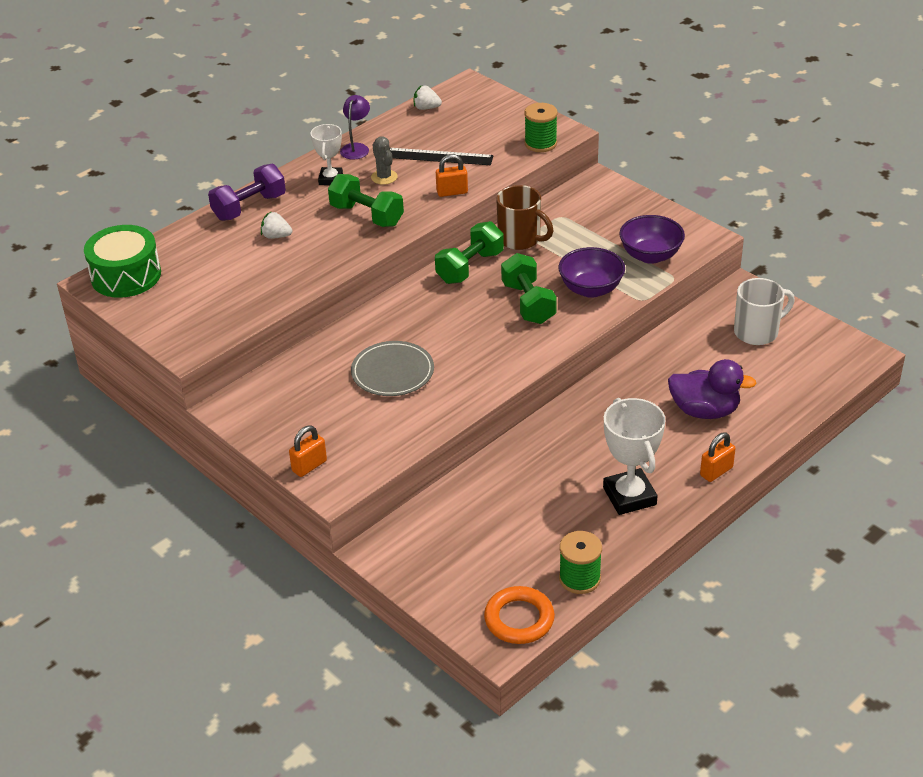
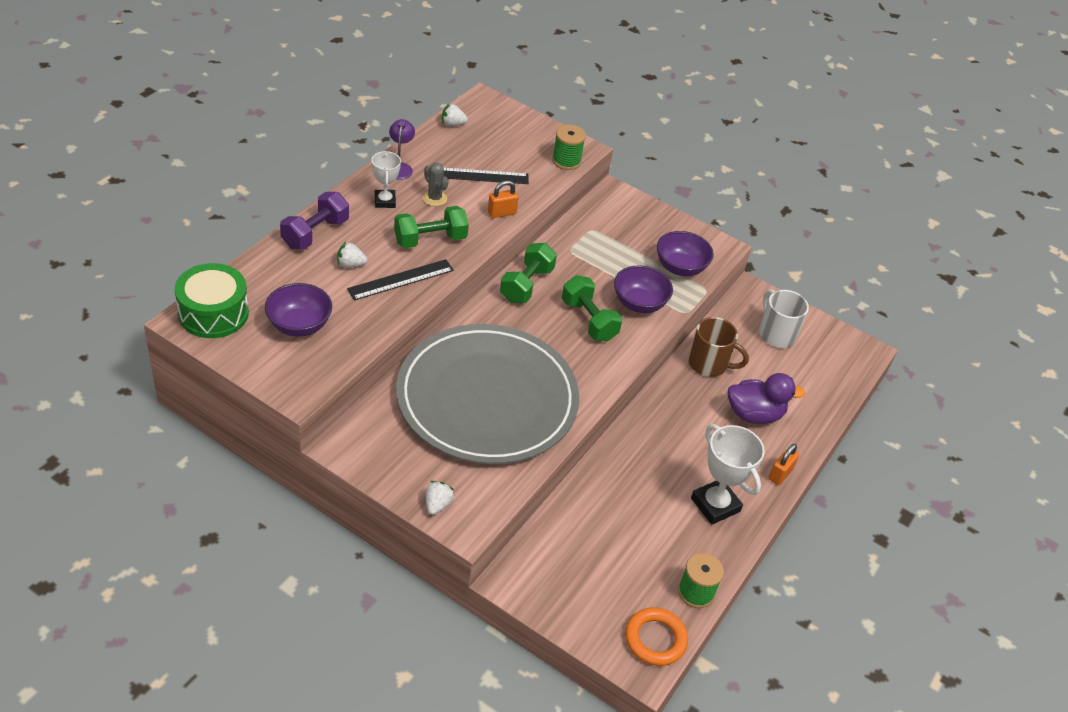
camera: 20 degrees left, 5 degrees up
orange padlock [289,426,327,477] -> white strawberry [426,481,455,515]
green dumbbell [328,174,404,227] -> green dumbbell turned 45 degrees counterclockwise [394,206,469,248]
grey plate [351,341,434,396] -> grey plate [396,324,579,464], size x2.36
brown mug [496,185,553,250] -> brown mug moved to [688,317,749,377]
white mug [734,278,795,345] -> white mug turned 75 degrees counterclockwise [759,289,809,348]
none -> purple bowl [265,283,332,337]
none -> black ruler [347,259,454,301]

